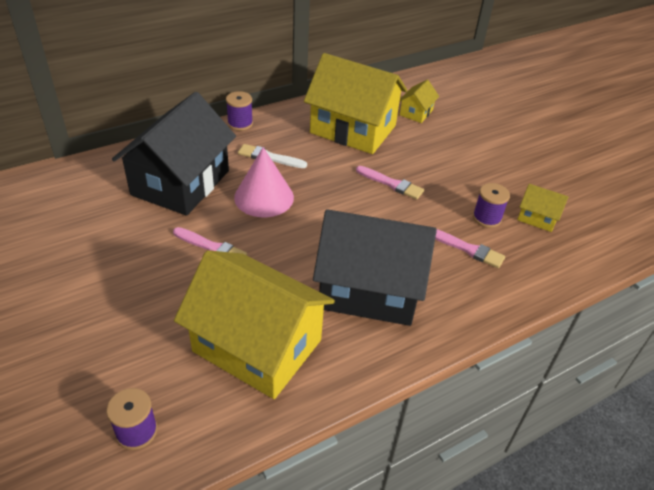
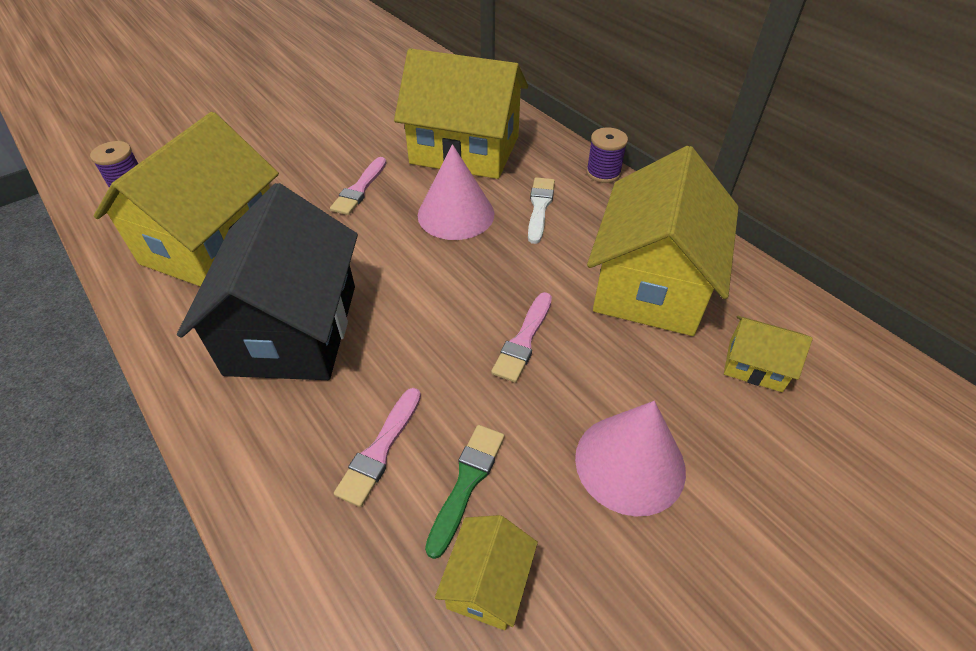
camera: 85 degrees right, 5 degrees up
black house [112,92,236,216] -> yellow house [394,48,528,179]
purple spool [473,183,510,228] -> green brush [425,425,505,559]
none -> pink cone [575,401,686,516]

